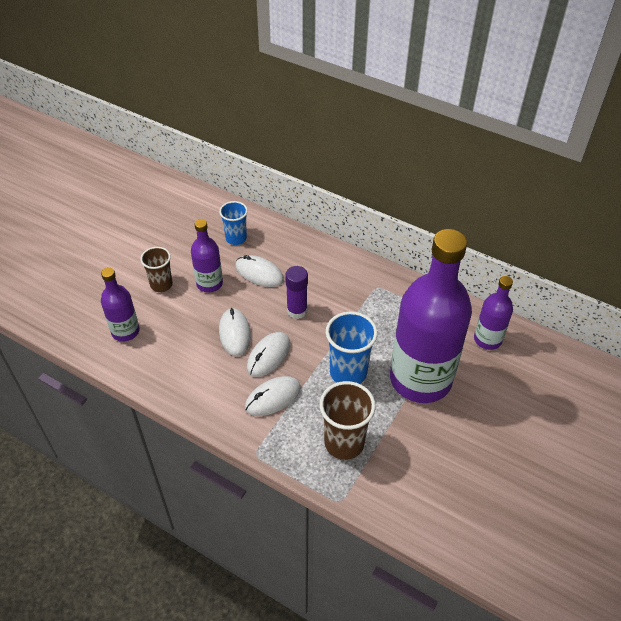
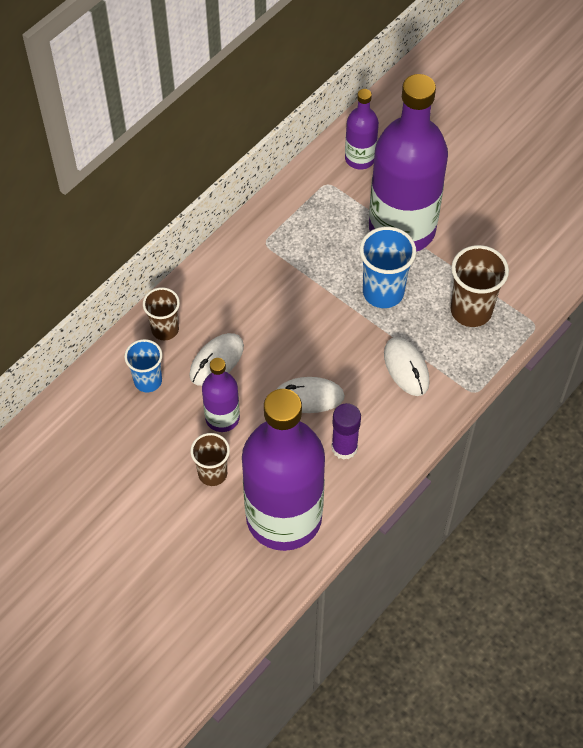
camera: 80 degrees left, 10 degrees up
purple bottle [101,267,140,342] -> purple bottle [242,389,325,551], size x2.12
white mouse [247,332,290,377] -> none
purple glue stick [285,266,308,319] -> purple glue stick moved to [331,403,361,460]
none -> brown cup [143,287,180,340]

